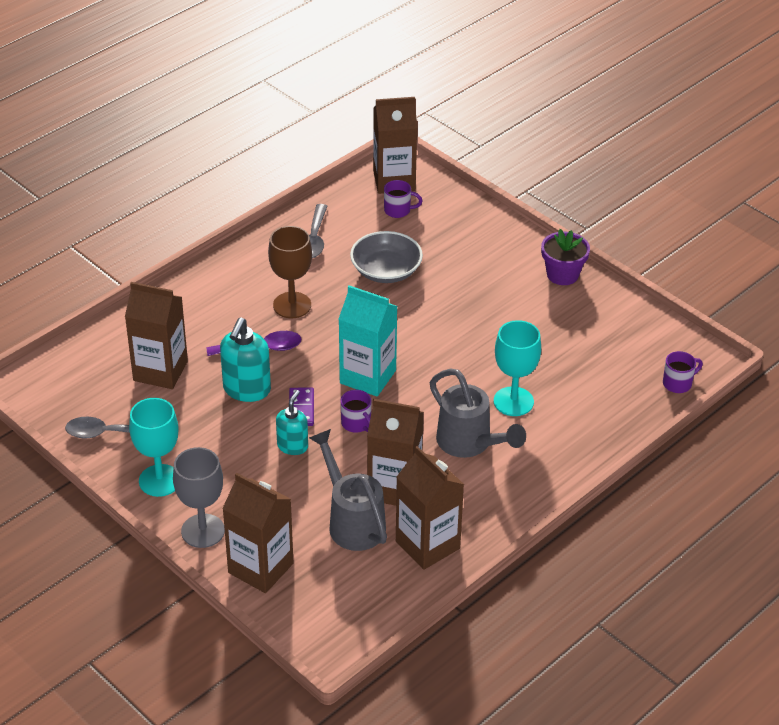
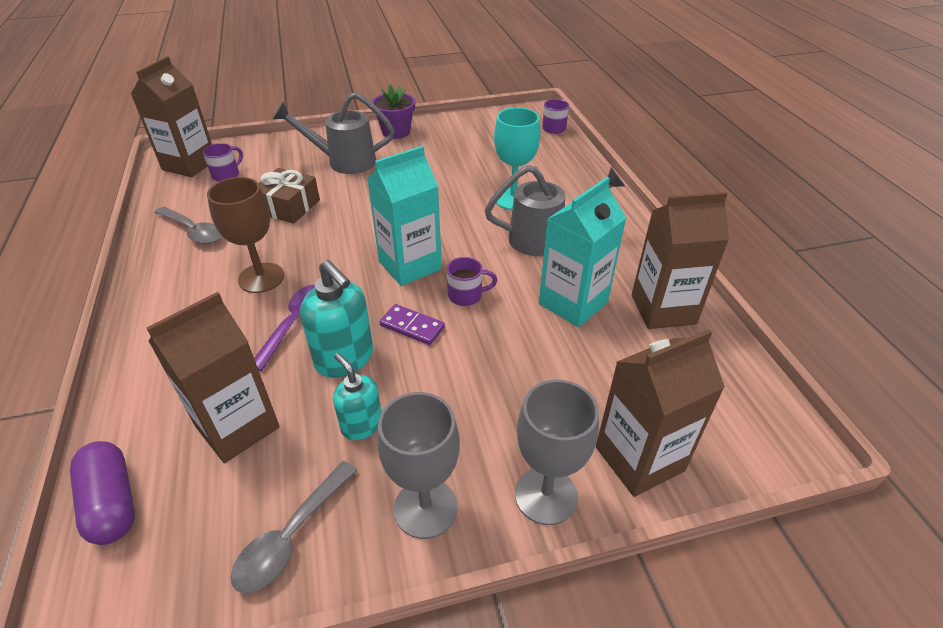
camera: 60 degrees left, 0 degrees up
turquoise goblet [129,398,178,497] -> grey goblet [377,392,460,539]
turquoise soap dispenser [276,390,308,455] -> turquoise soap dispenser moved to [333,353,382,440]
grey watering can [309,429,387,551] -> grey watering can moved to [273,92,395,174]
grey bowl [350,231,423,283] -> brown gift [259,168,320,224]
brown carton [367,399,424,506] -> turquoise carton [539,177,627,327]
none -> purple capsule [70,441,135,545]

